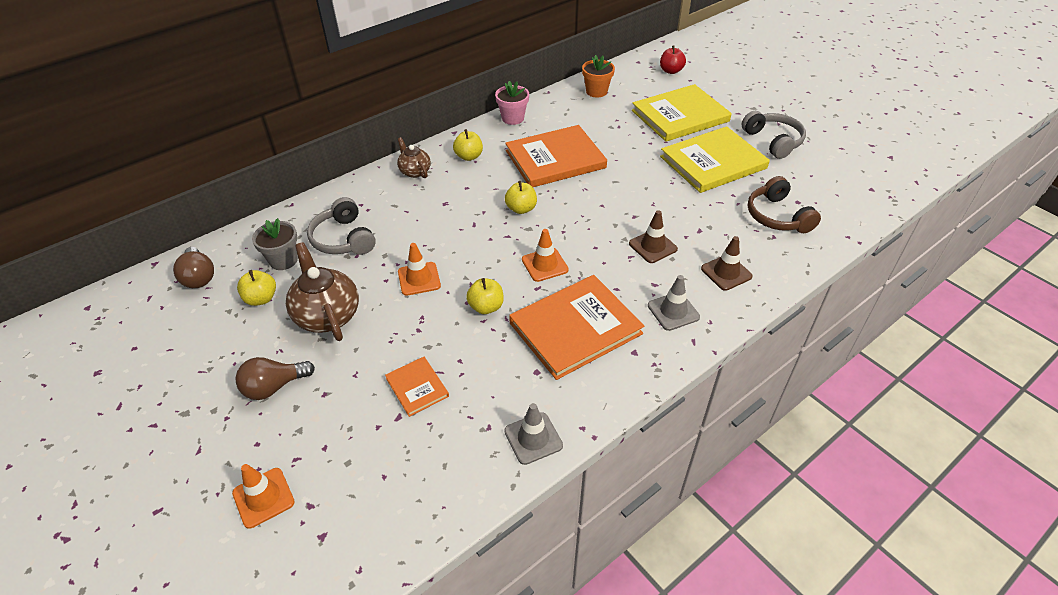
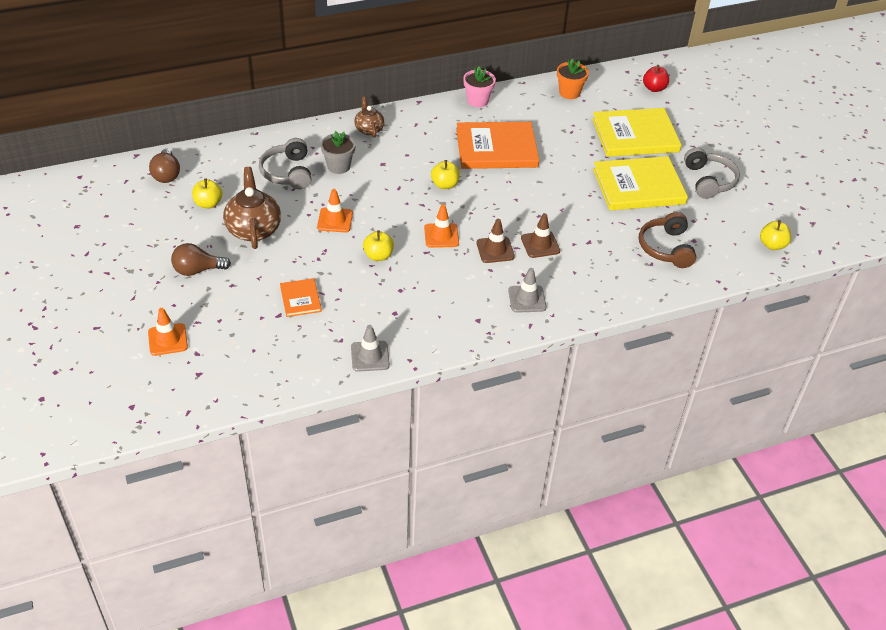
camera: 15 degrees right, 0 degrees up
grey flower pot [252,218,298,270] -> grey flower pot moved to [321,131,356,174]
yellow apple [453,129,483,161] -> yellow apple moved to [760,220,791,250]
orange book [509,275,644,380] -> none
brown traffic cone [701,236,753,291] -> brown traffic cone moved to [476,219,515,263]

